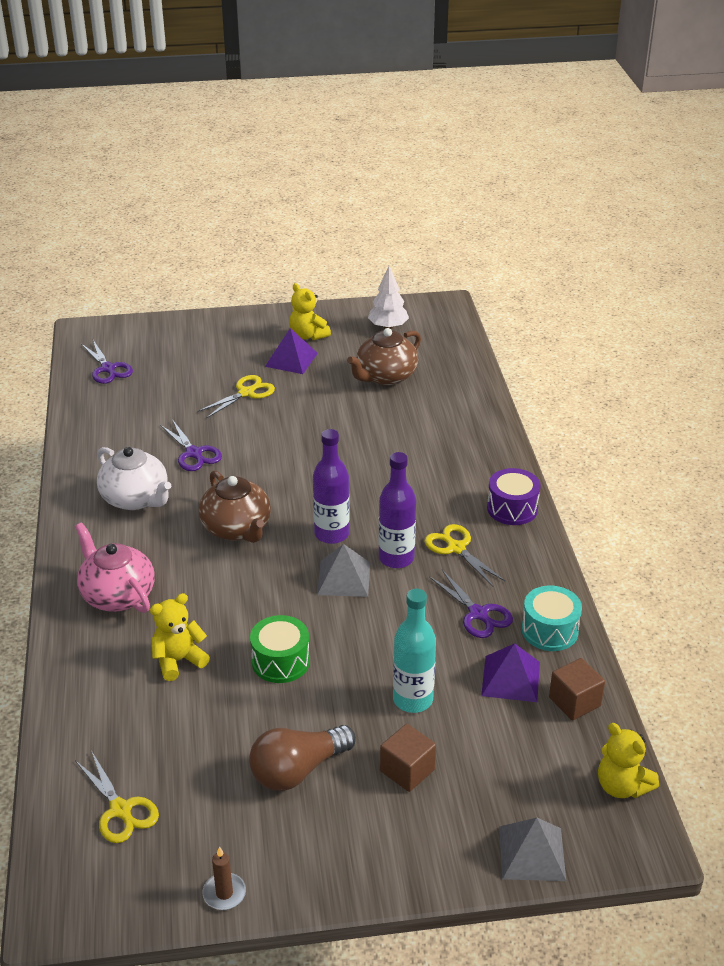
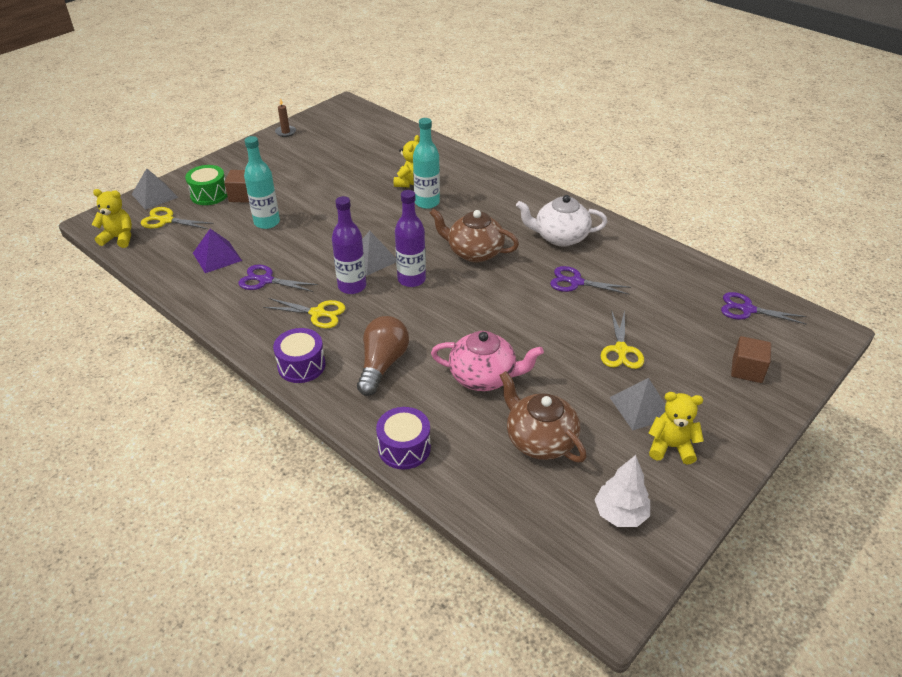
camera: 140 degrees right, 5 degrees up
pink teapot [75,522,155,613] -> pink teapot moved to [431,331,544,391]
yellow scissors [75,752,159,843] -> yellow scissors moved to [141,207,214,229]
brown light bulb [249,725,356,791] -> brown light bulb moved to [357,316,409,396]
green drum [250,615,310,683] -> green drum moved to [185,165,227,205]
purple pyramid [265,328,318,374] -> grey pyramid [610,378,666,430]
brown teapot [347,328,421,386] -> brown teapot turned 45 degrees counterclockwise [500,371,587,462]
turquoise drum [522,586,582,651] -> none
brown cube [549,658,605,720] -> brown cube moved to [731,336,771,383]
none -> purple drum [376,407,431,469]
none -> turquoise bottle [413,118,440,209]

